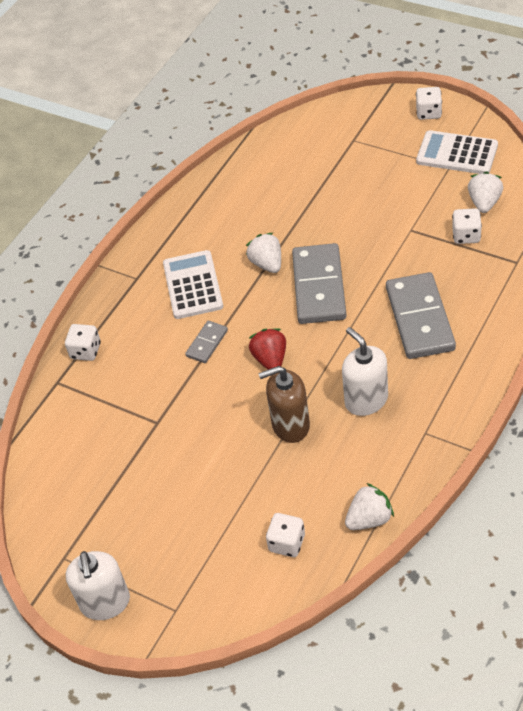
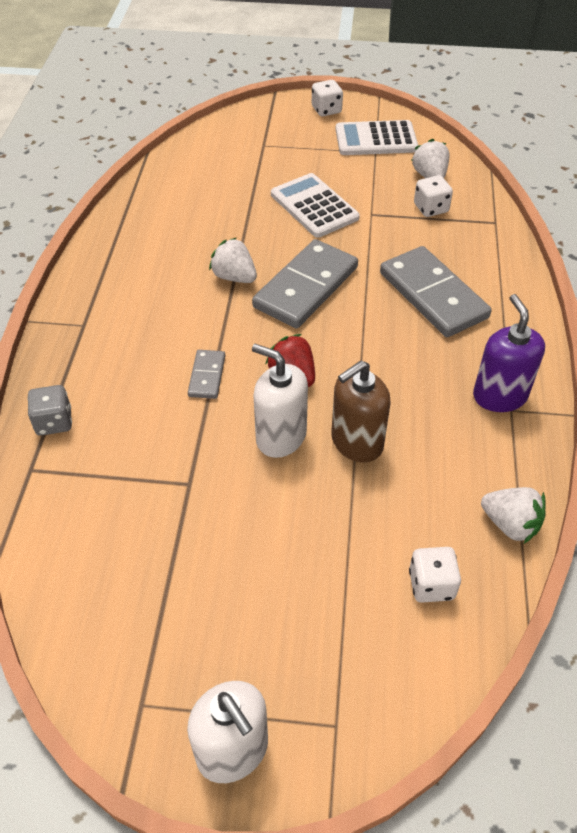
camera: 30 degrees left, 0 degrees up
white dice [65,324,100,361] -> grey dice [27,385,72,436]
white calculator [163,250,223,319] -> white calculator moved to [271,173,360,238]
grey domino [292,243,347,324] -> grey domino turned 60 degrees clockwise [252,239,358,329]
white soap dispenser [342,327,388,416] -> white soap dispenser moved to [252,344,308,458]
white strawberry [345,483,394,530] -> white strawberry turned 90 degrees clockwise [481,487,546,544]
none -> purple soap dispenser [473,294,545,412]

